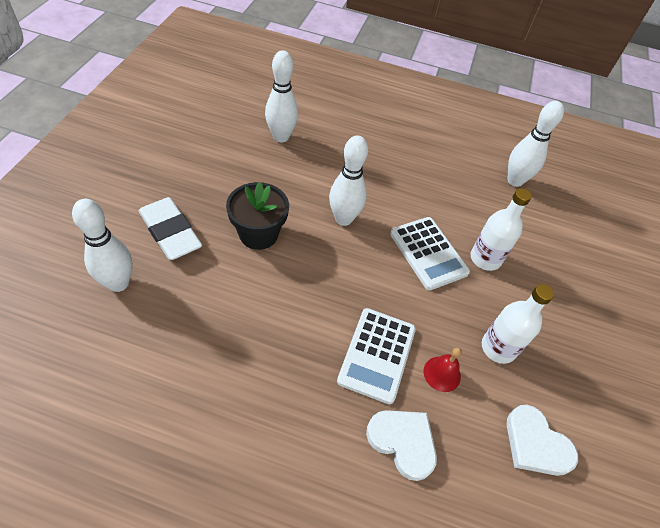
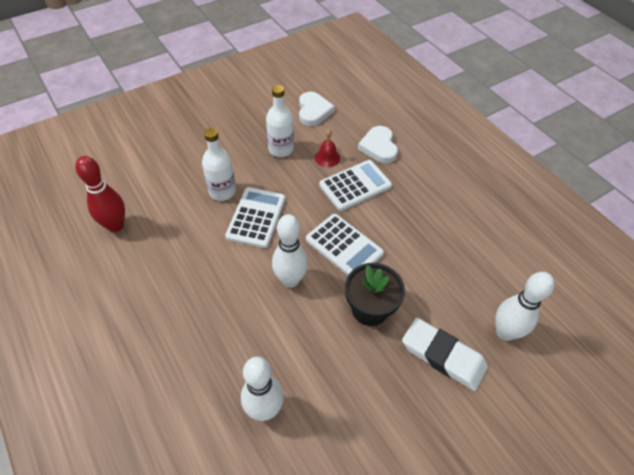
camera: 135 degrees left, 0 degrees up
white eraser [139,197,202,260] -> white eraser turned 60 degrees counterclockwise [402,318,488,391]
white bowling pin [507,101,564,187] -> red bowling pin [75,156,125,232]
none -> white calculator [306,214,384,275]

